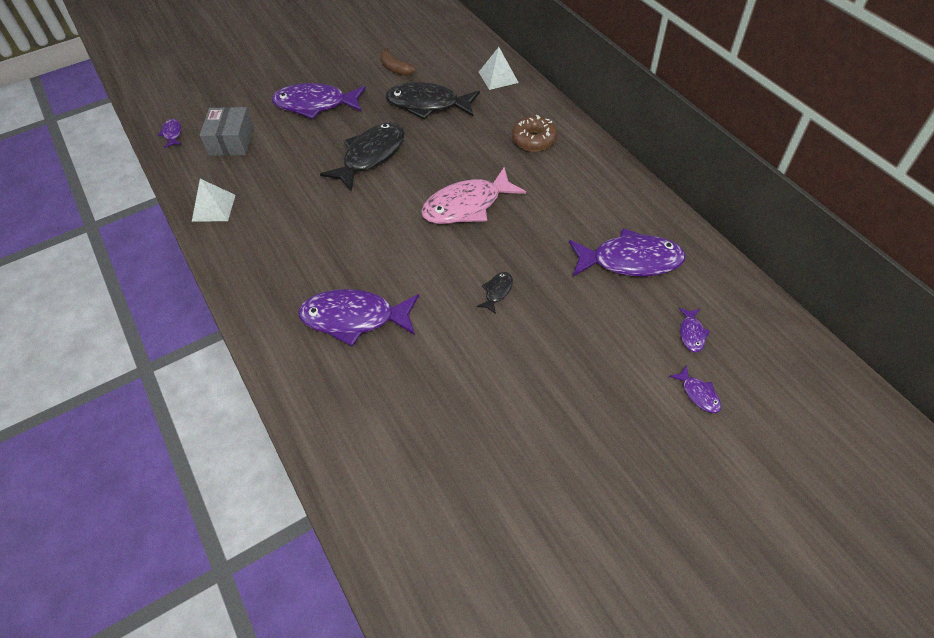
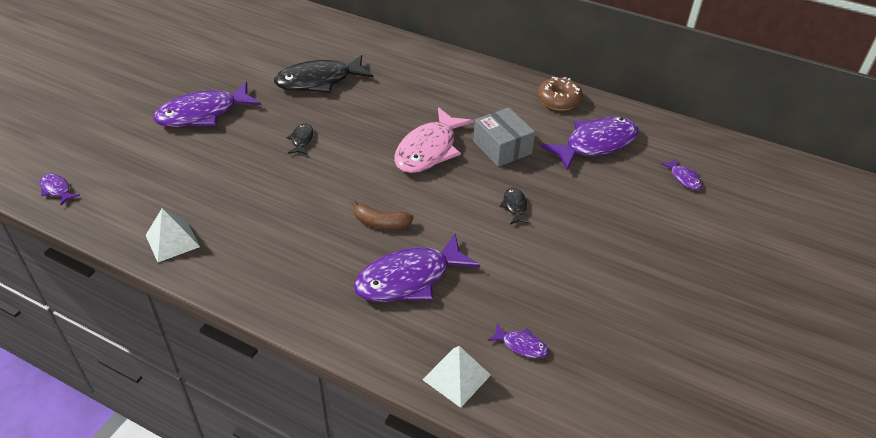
camera: 35 degrees left, 10 degrees down
grey box [200,107,254,156] -> grey box moved to [473,107,535,167]
black fish [320,122,405,192] -> black fish [287,124,314,155], size x0.44
brown banana [380,48,415,76] -> brown banana moved to [351,200,414,229]
white pyramid [479,47,519,90] -> white pyramid moved to [422,346,491,408]
brown donut [512,115,557,151] -> brown donut moved to [537,77,583,111]
purple fish [669,365,721,413] -> purple fish moved to [488,324,548,358]

